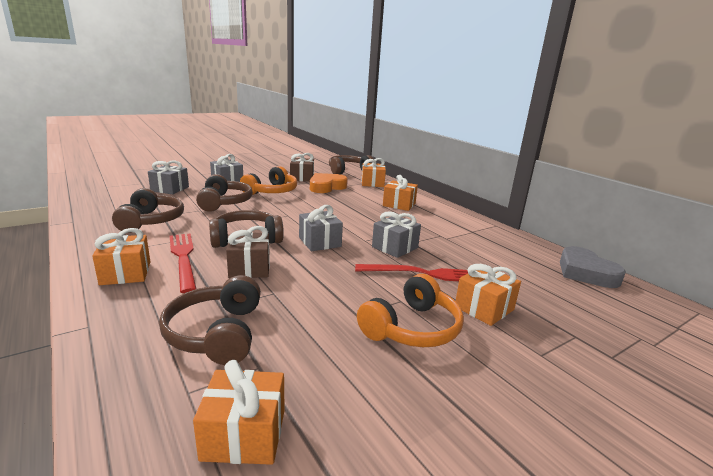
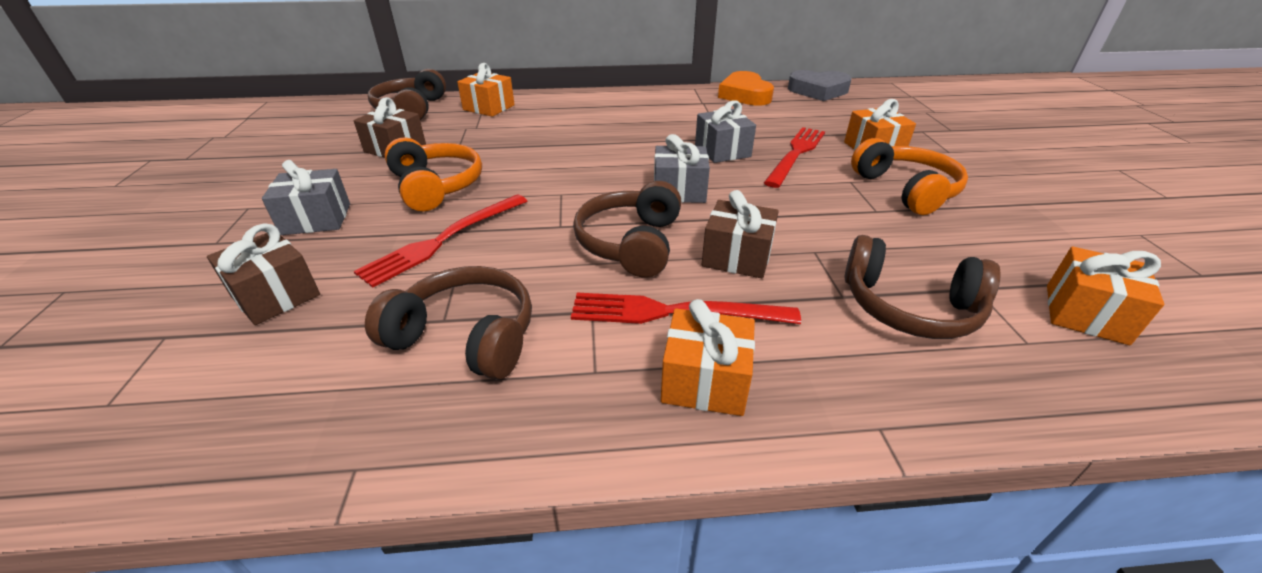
camera: 60 degrees left, 15 degrees up
grey gift [148,161,189,194] -> brown gift [207,223,320,325]
brown headphones [196,174,253,212] -> red fork [354,195,527,288]
orange heart [310,173,348,193] -> orange heart moved to [718,71,774,106]
orange gift [383,175,418,211] -> none

